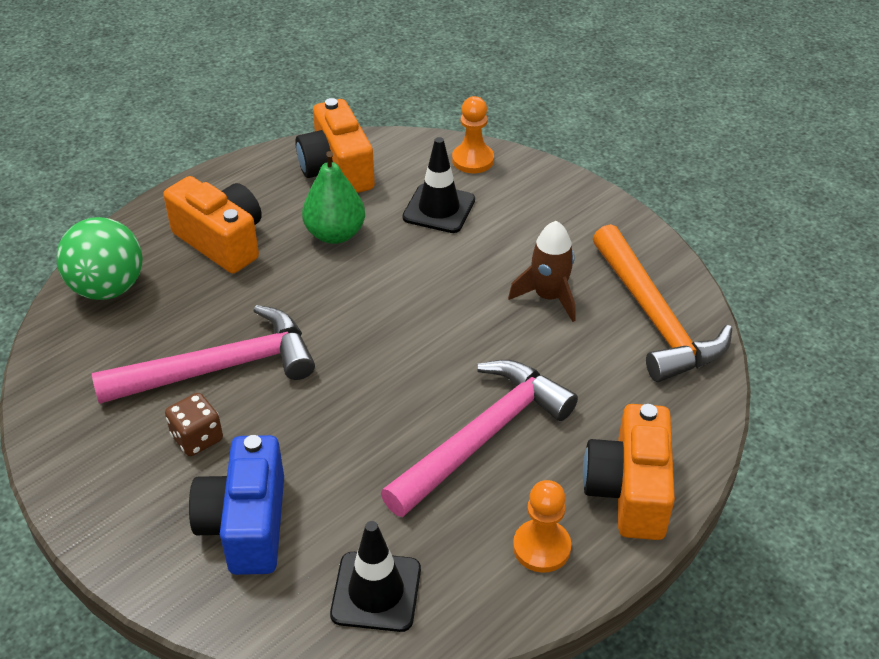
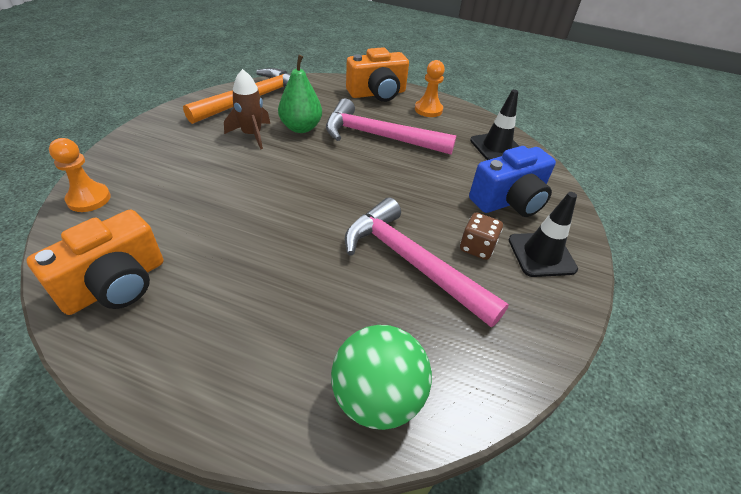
camera: 120 degrees left, 0 degrees up
orange camera [163,176,262,273] -> none
green pear [302,151,365,244] -> green pear moved to [278,55,322,133]
black traffic cone [403,137,475,233] -> black traffic cone moved to [508,192,578,277]

